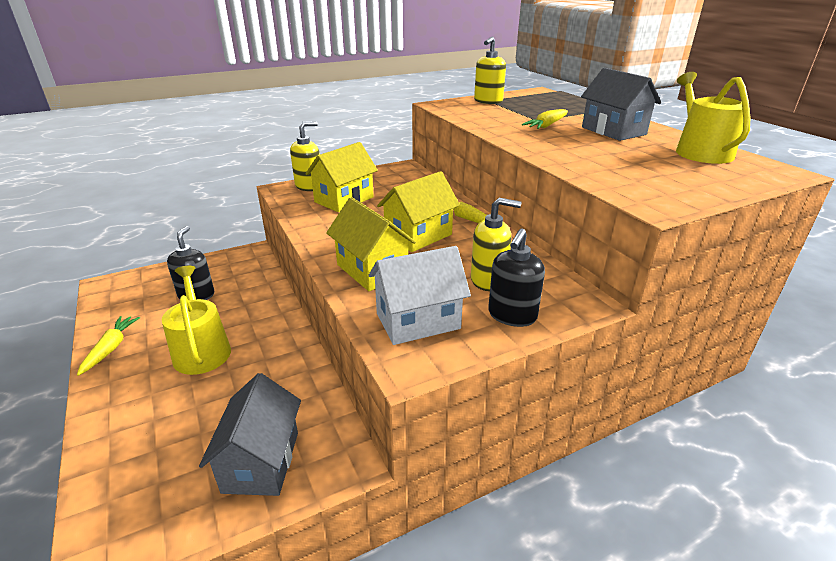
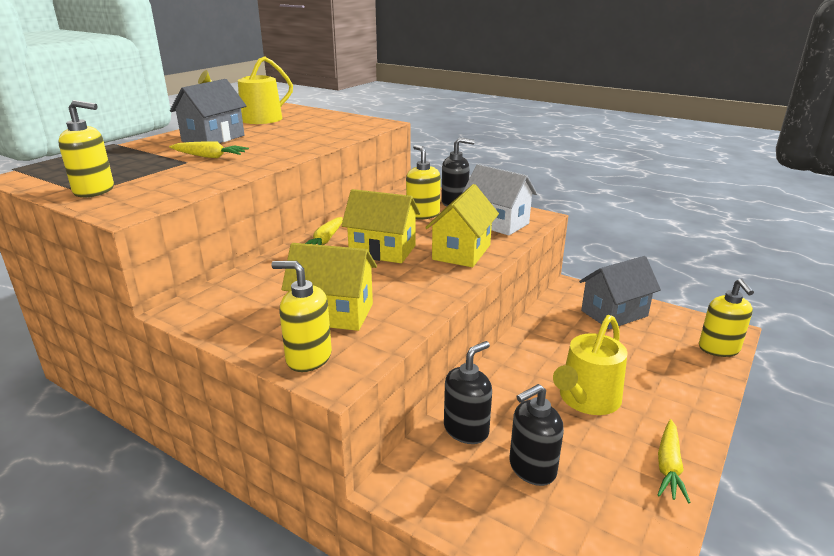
camera: 120 degrees left, 5 degrees down
yellow carrot [77,316,140,376] -> yellow carrot turned 45 degrees counterclockwise [657,419,691,503]
none -> black soap dispenser [444,341,492,444]
none -> yellow soap dispenser [699,278,754,357]

